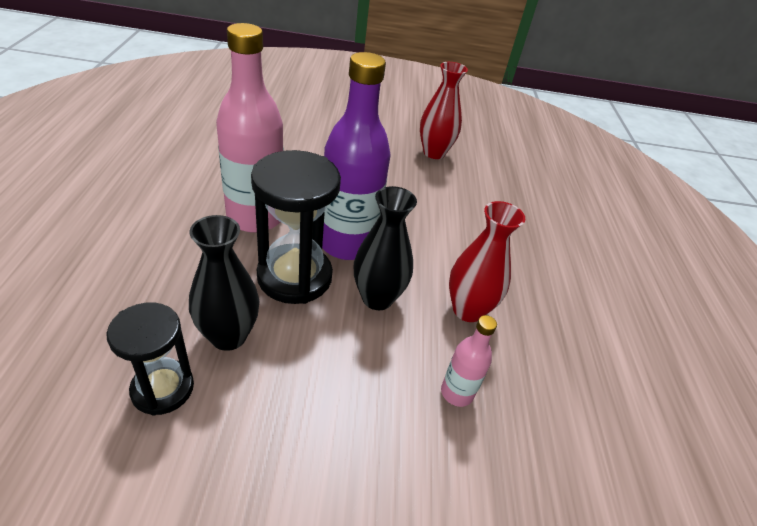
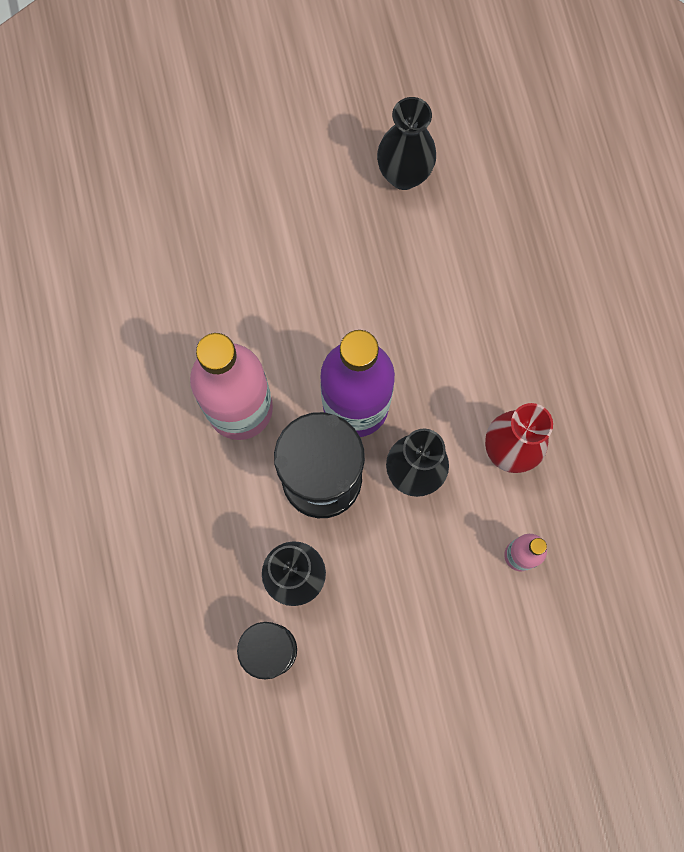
camera: 10 degrees left, 35 degrees up
red vase [420,62,468,159] -> black vase [377,97,436,190]

